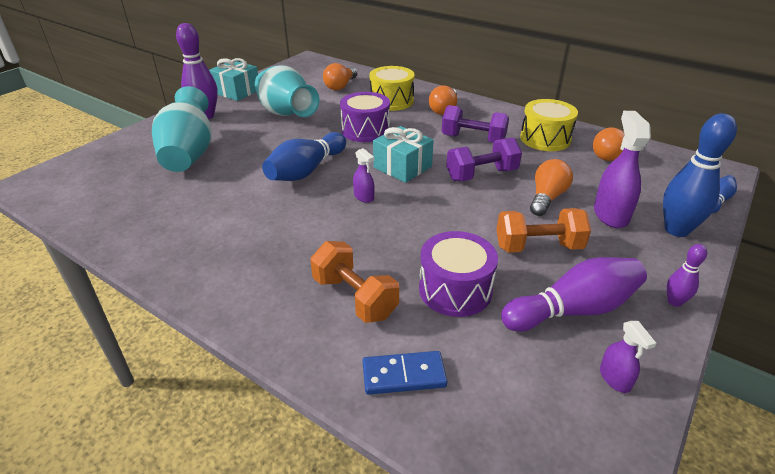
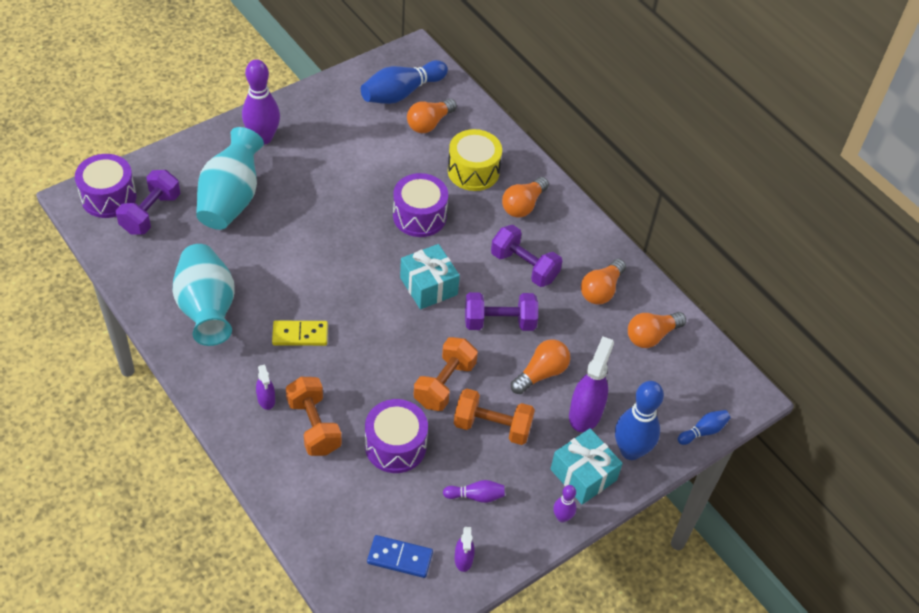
camera: 15 degrees right, 15 degrees up
turquoise gift [209,58,258,101] -> turquoise gift moved to [551,428,623,505]
turquoise vase [255,65,320,117] -> turquoise vase moved to [173,244,235,346]
blue bowling pin [262,132,346,181] -> blue bowling pin moved to [361,60,448,104]
purple spray bottle [353,148,374,203] -> purple spray bottle moved to [256,365,275,410]
blue domino [363,351,447,395] -> blue domino moved to [367,535,433,578]
purple bowling pin [501,257,647,332] -> purple bowling pin [443,480,505,503], size x0.50
yellow drum [520,99,578,151] -> orange light bulb [581,259,626,305]
none -> purple drum [75,154,137,218]
none -> purple dumbbell [116,170,180,235]
none -> yellow domino [272,321,328,346]
none -> orange dumbbell [414,337,478,411]

